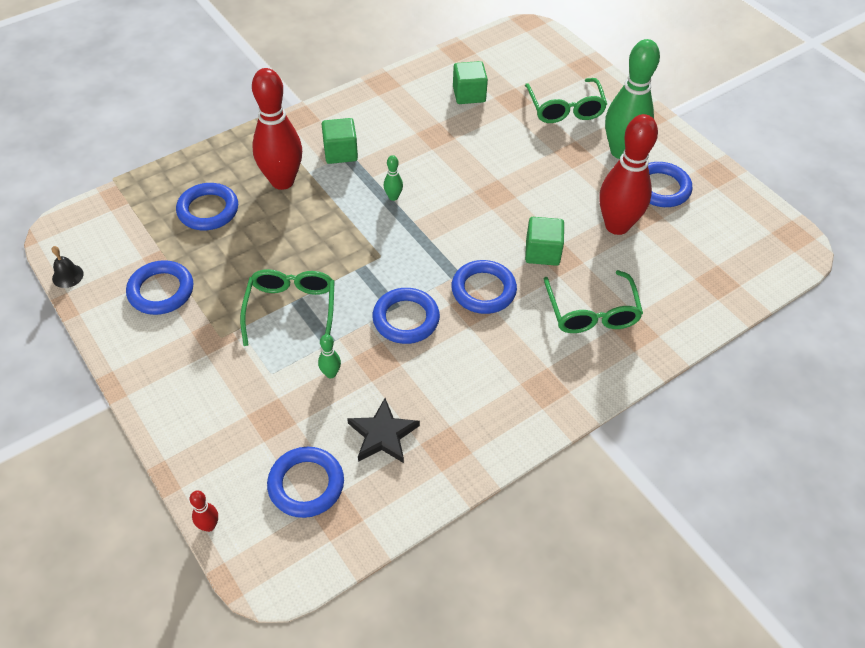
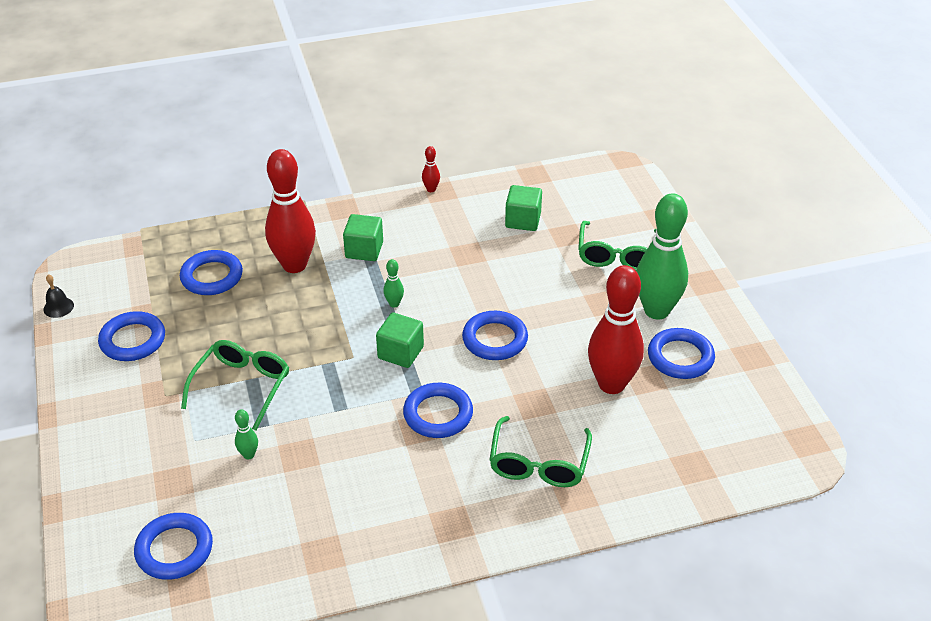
camera: 20 degrees right, 10 degrees down
red bowling pin [190,491,218,532] -> red bowling pin moved to [422,146,440,192]
black star [347,398,420,463] -> none
blue ring [372,288,440,344] -> blue ring moved to [462,311,528,360]
green cube [525,217,564,266] -> green cube moved to [376,312,424,368]

